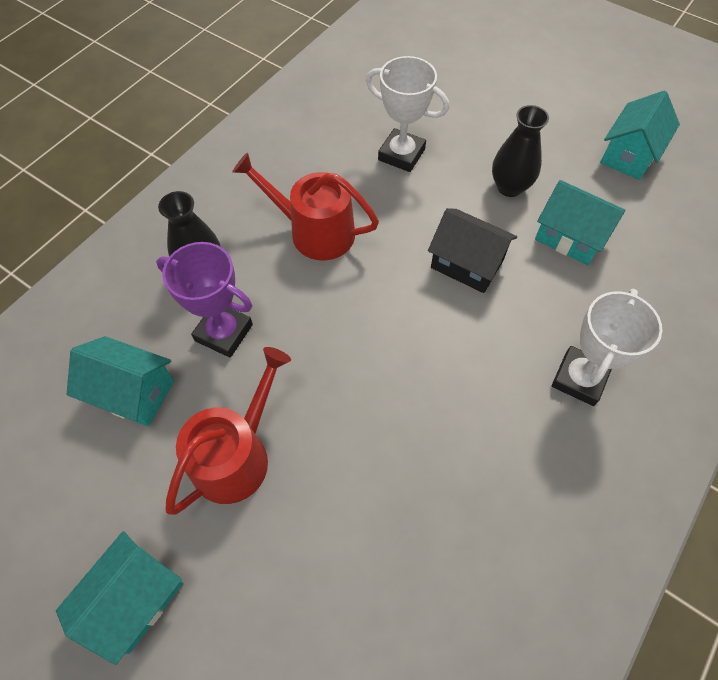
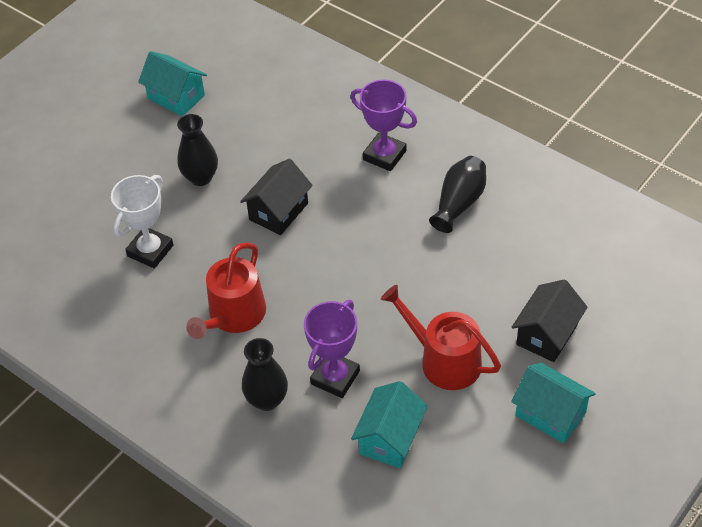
camera: 85 degrees left, 10 degrees down
turquoise house [535,180,625,265] -> none
white trophy [552,289,662,406] -> purple trophy [350,80,417,171]
none -> black vase [429,156,486,233]
none -> black house [511,279,588,362]

